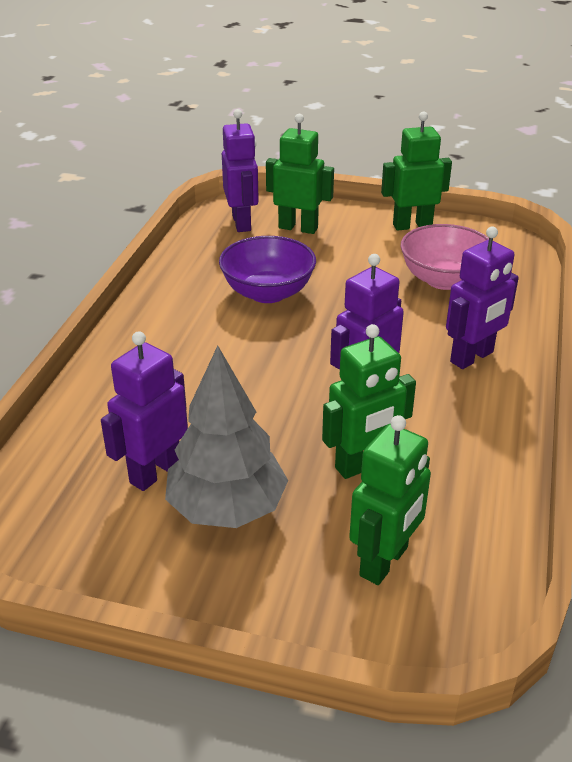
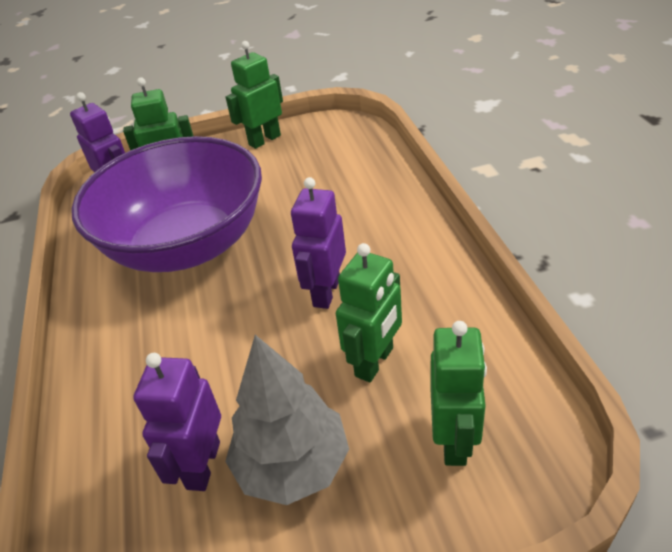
camera: 25 degrees left, 5 degrees up
purple bowl [219,236,316,303] -> purple bowl [71,136,262,272], size x1.99
pink bowl [400,224,489,290] -> none
purple robot [446,227,519,369] -> none

